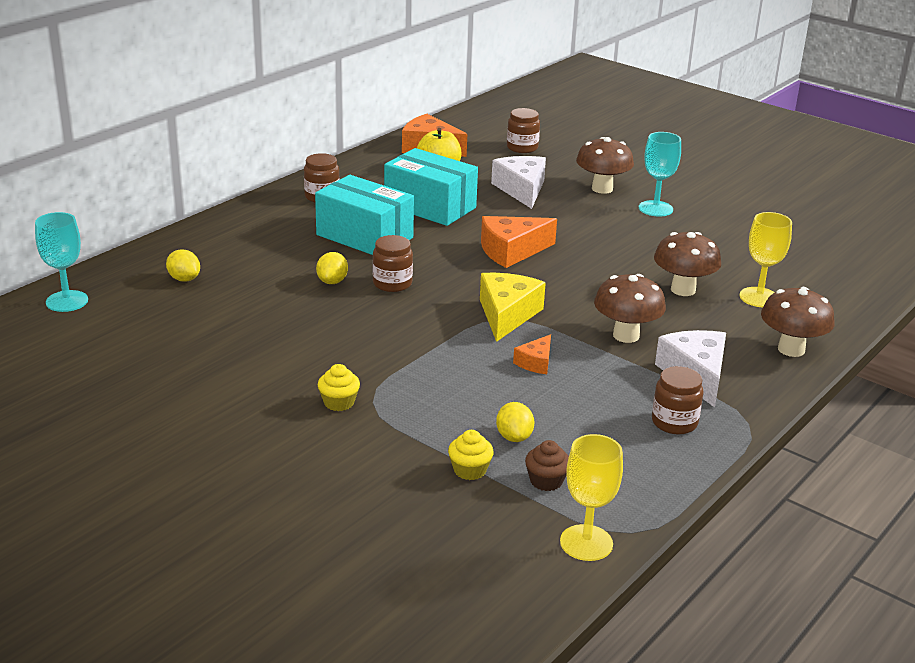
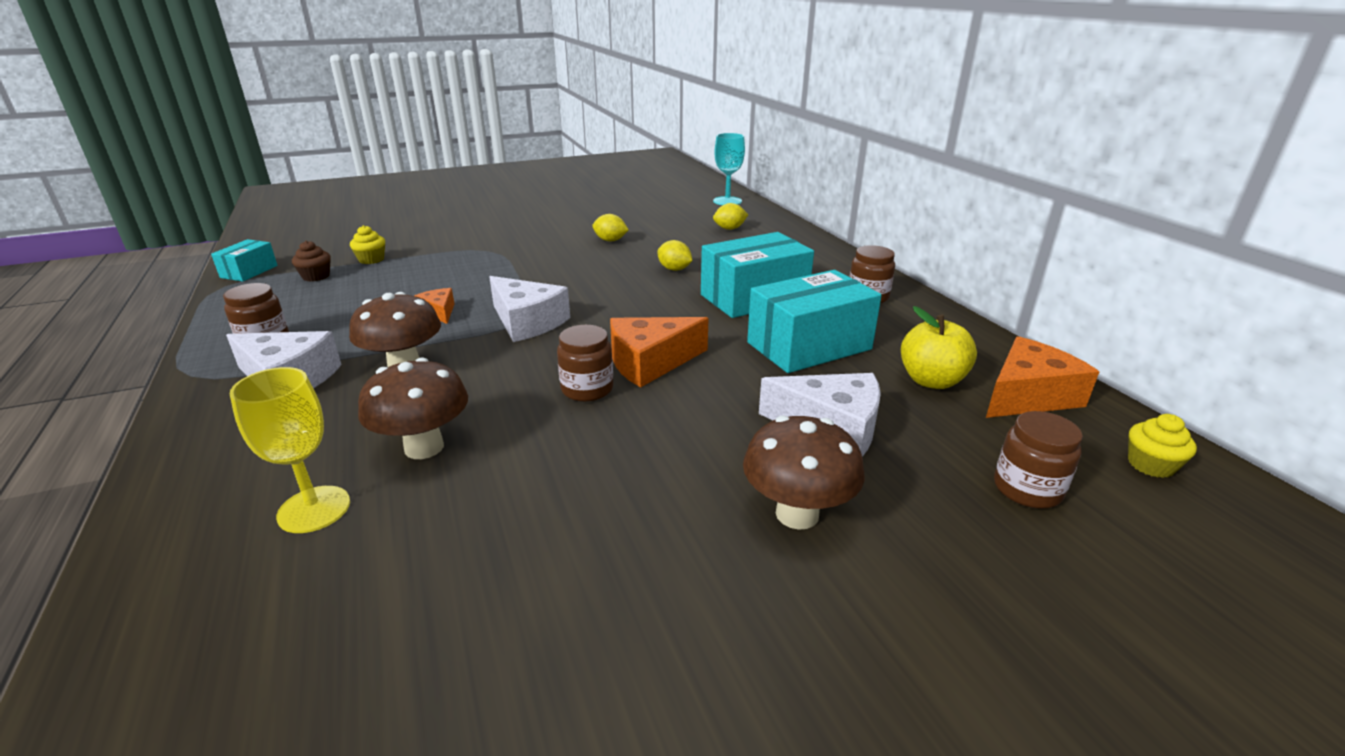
camera: 120 degrees right, 0 degrees up
yellow cupcake [318,364,360,411] -> yellow cupcake moved to [1128,414,1197,478]
brown jar [372,235,413,292] -> brown jar moved to [557,325,613,402]
yellow cheese [480,273,546,342] -> white cheese [489,276,570,342]
orange cheese [481,216,557,268] -> orange cheese turned 120 degrees counterclockwise [610,317,709,387]
yellow lemon [496,402,534,442] -> yellow lemon moved to [592,214,629,241]
yellow goblet [560,434,623,561] -> turquoise box [211,239,278,282]
turquoise goblet [639,132,681,217] -> none
brown mushroom [761,287,835,357] -> none

